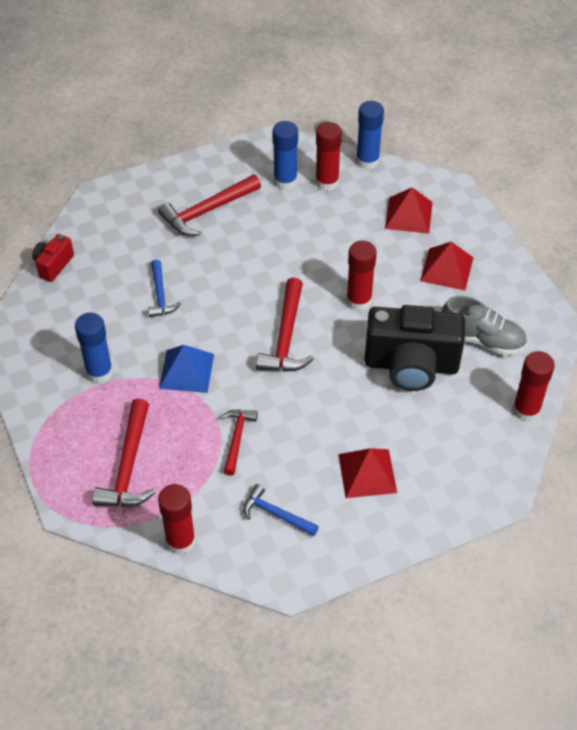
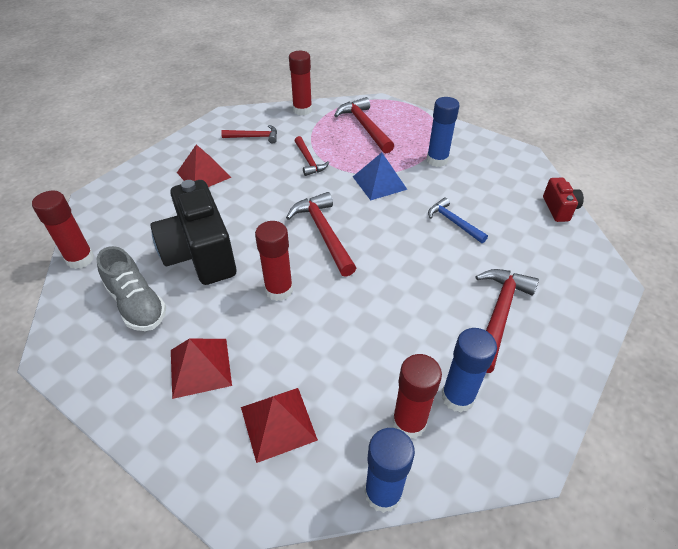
camera: 150 degrees right, 5 degrees down
blue hammer [243,484,319,536] -> red hammer [221,125,277,143]
black camera [364,305,465,391] -> black camera turned 90 degrees counterclockwise [150,180,236,285]
grey shoe [441,296,527,355] -> grey shoe turned 120 degrees counterclockwise [96,246,166,331]

